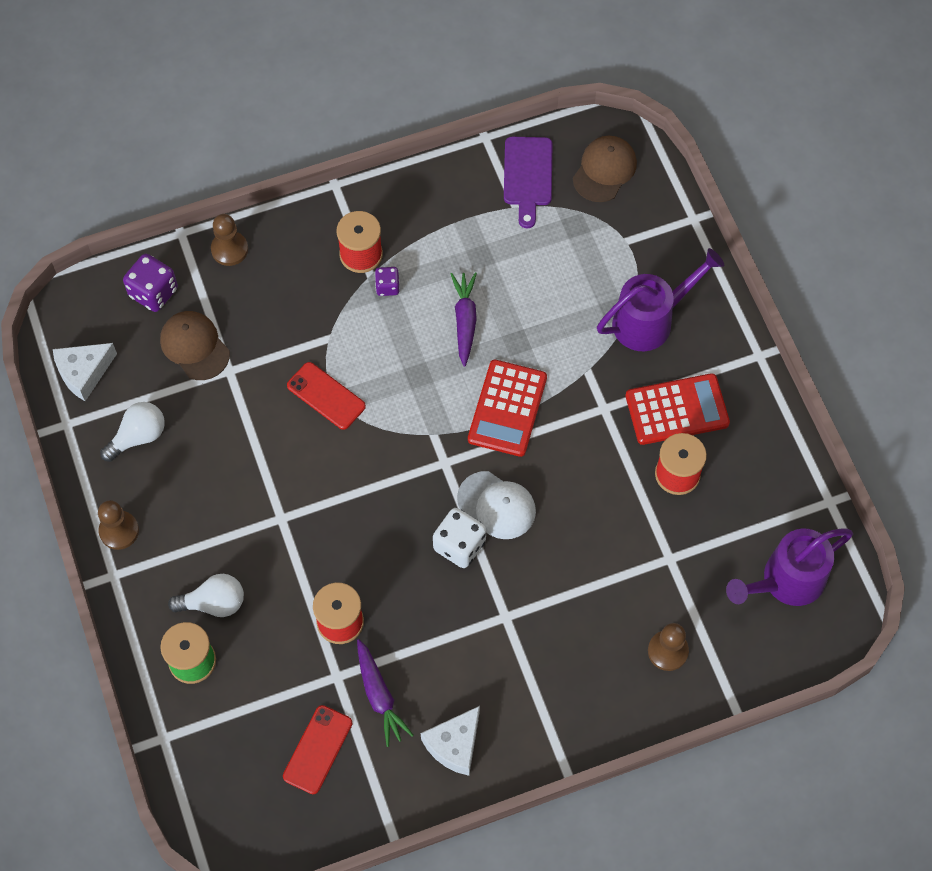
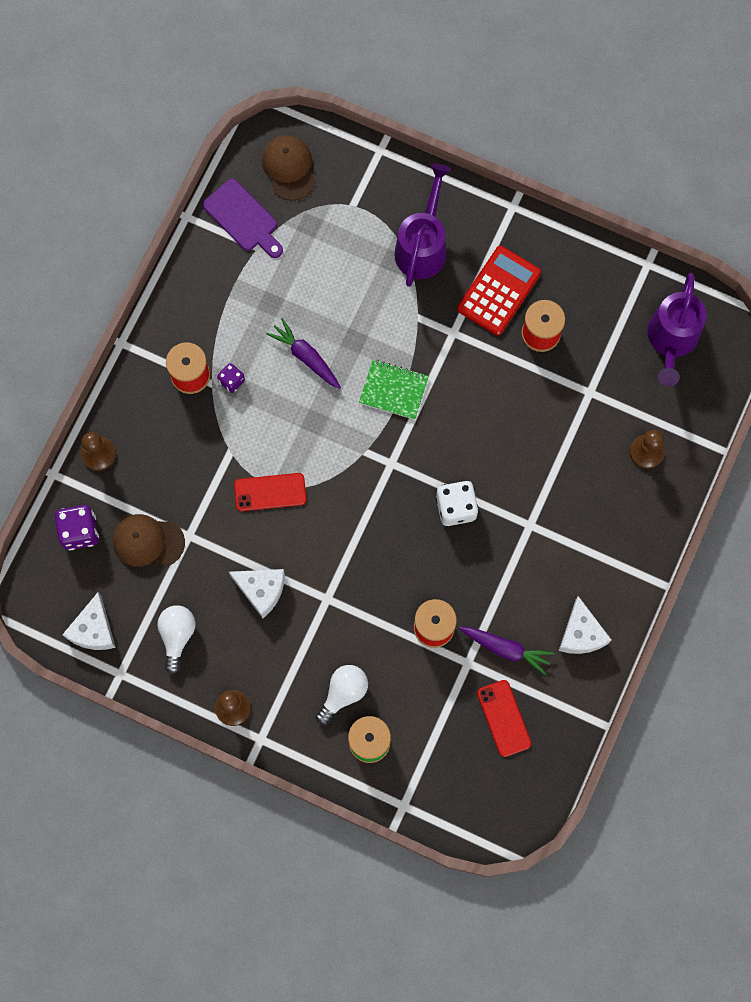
camera: 45 degrees left, 10 degrees up
white cap [457,471,536,539] -> none
red calculator [468,360,547,457] -> green notebook [359,360,429,420]
none -> white cheese [229,569,285,618]

